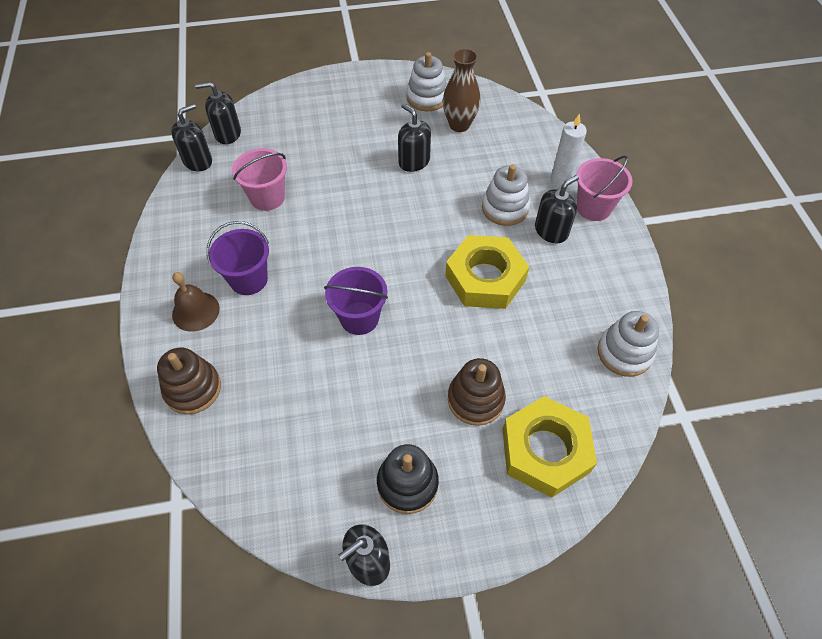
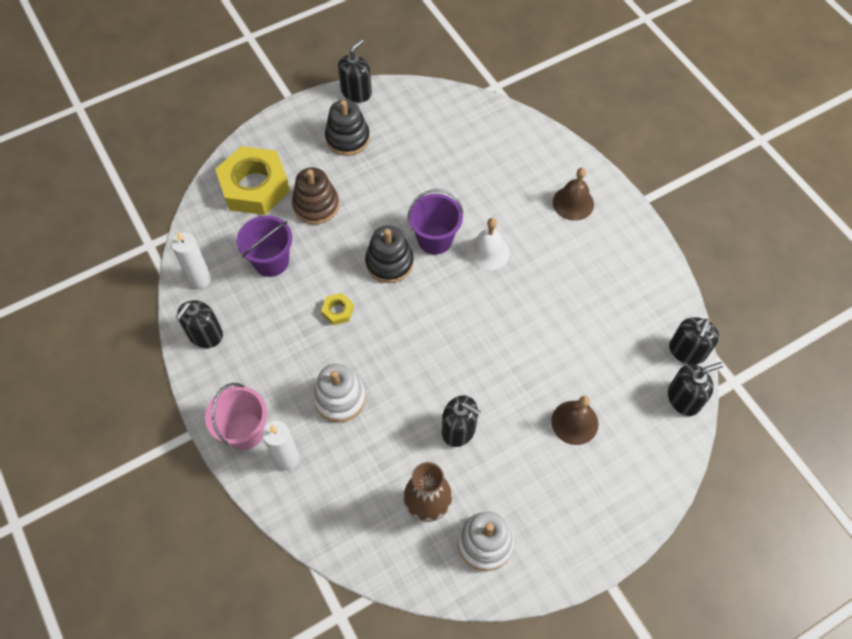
camera: 160 degrees right, 5 degrees up
brown stacking toy [157,348,221,415] -> none
purple bucket [207,221,269,295] -> purple bucket moved to [237,216,292,277]
pink bucket [232,148,287,211] -> none
yellow nut [445,235,529,309] -> yellow nut [321,293,354,325], size x0.42
black soap dispenser [535,175,579,243] -> black soap dispenser moved to [176,300,223,348]
white stacking toy [598,311,659,377] -> white candle [171,232,211,289]
none -> black stacking toy [365,225,414,283]
none -> white bell [467,218,510,271]
none -> brown bell [551,396,598,445]

